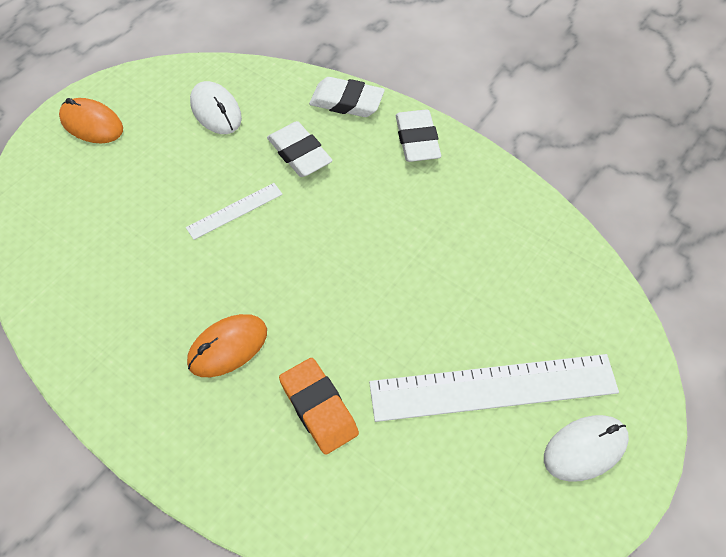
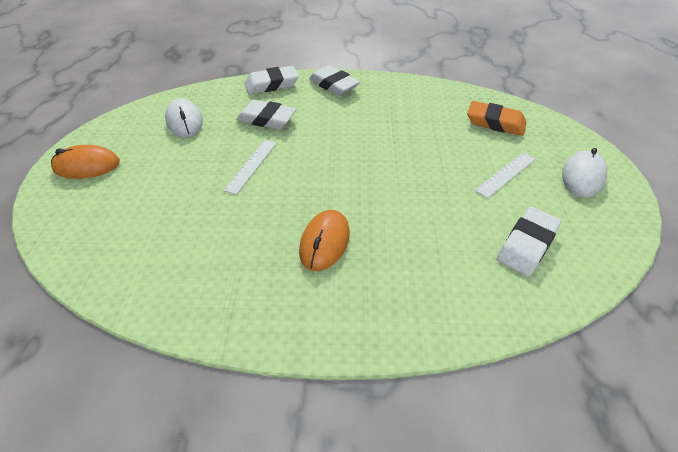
camera: 35 degrees left, 10 degrees down
white mouse [190,81,242,134] -> white mouse turned 45 degrees clockwise [165,98,203,137]
orange eraser [279,358,359,455] -> orange eraser moved to [467,101,527,136]
white ruler [369,354,619,422] -> white ruler [475,152,535,198], size x0.47
none -> white eraser [497,207,561,277]

